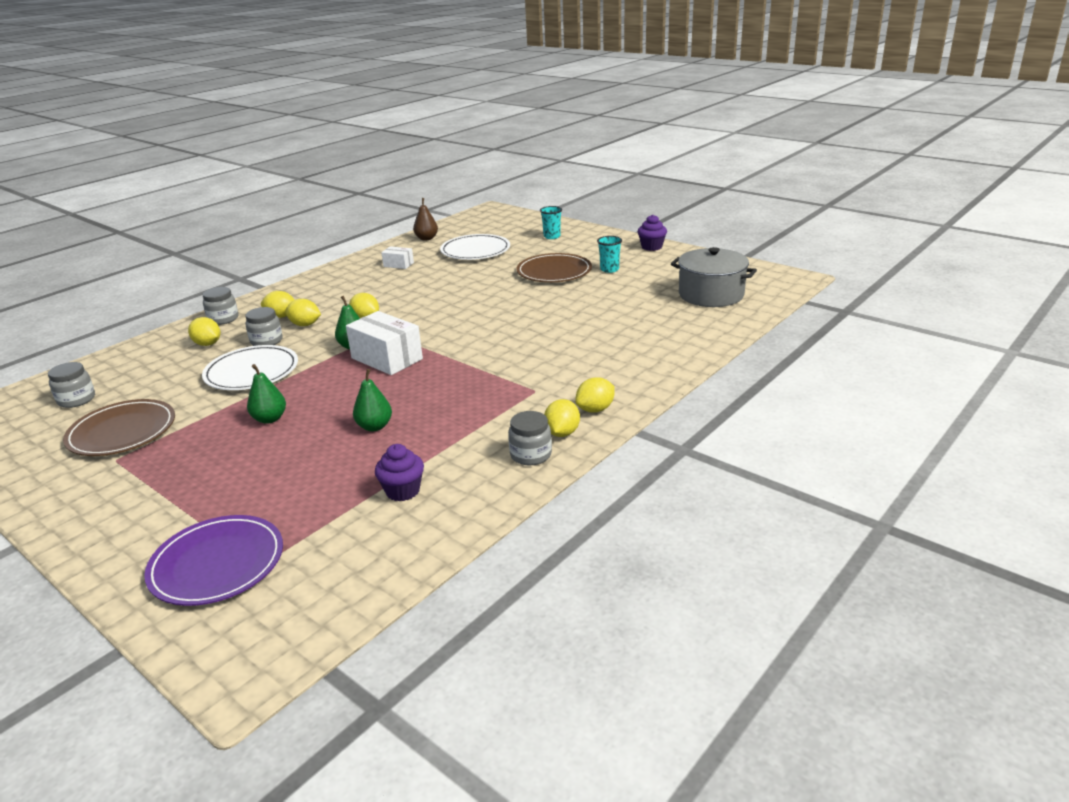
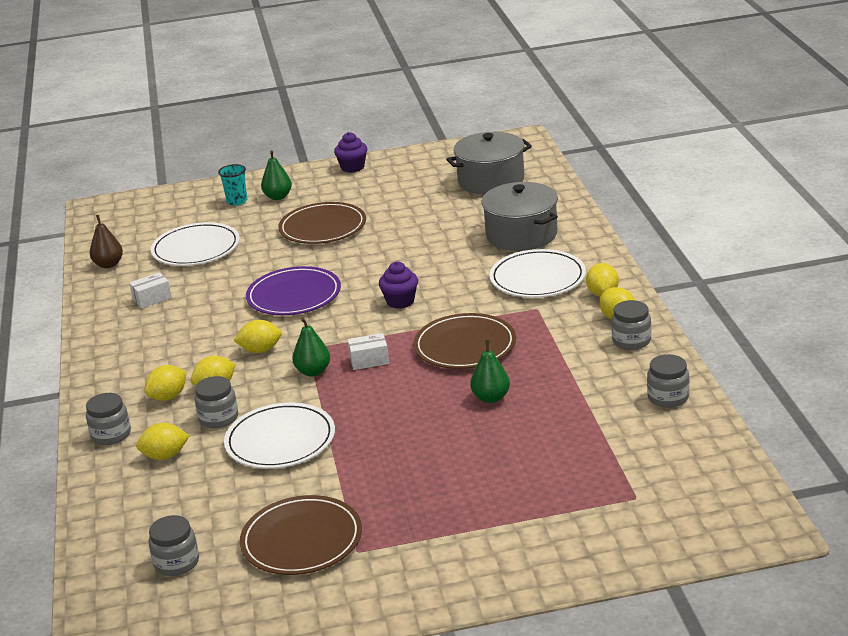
camera: 50 degrees left, 0 degrees up
purple plate [144,515,283,606] -> purple plate moved to [246,266,341,315]
green pear [247,364,286,424] -> green pear moved to [261,150,292,200]
white box [346,311,423,375] -> white box [347,333,389,370], size x0.53
purple cupcake [375,444,424,501] -> purple cupcake moved to [379,261,418,309]
turquoise cup [597,236,622,273] -> none
none -> brown plate [413,313,516,369]
none -> grey pot [482,182,558,251]
none -> white plate [489,249,586,298]
none -> grey jar [647,354,690,408]

